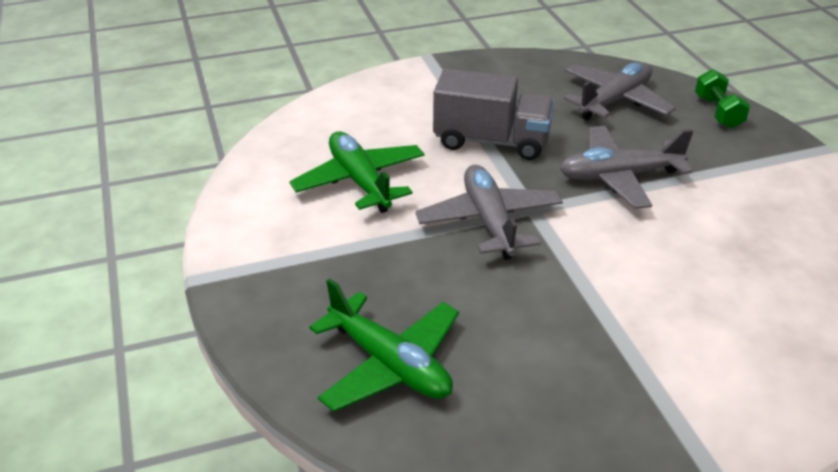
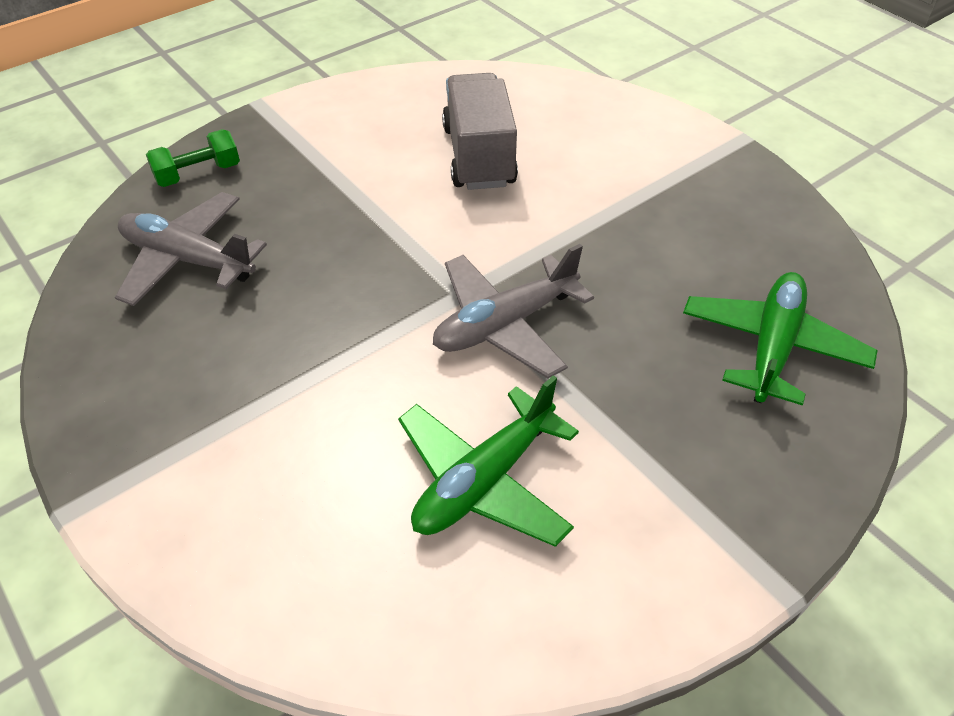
camera: 110 degrees left, 10 degrees up
grey truck [433,69,555,160] -> grey truck moved to [442,73,518,190]
grey plane [560,126,693,209] -> none

